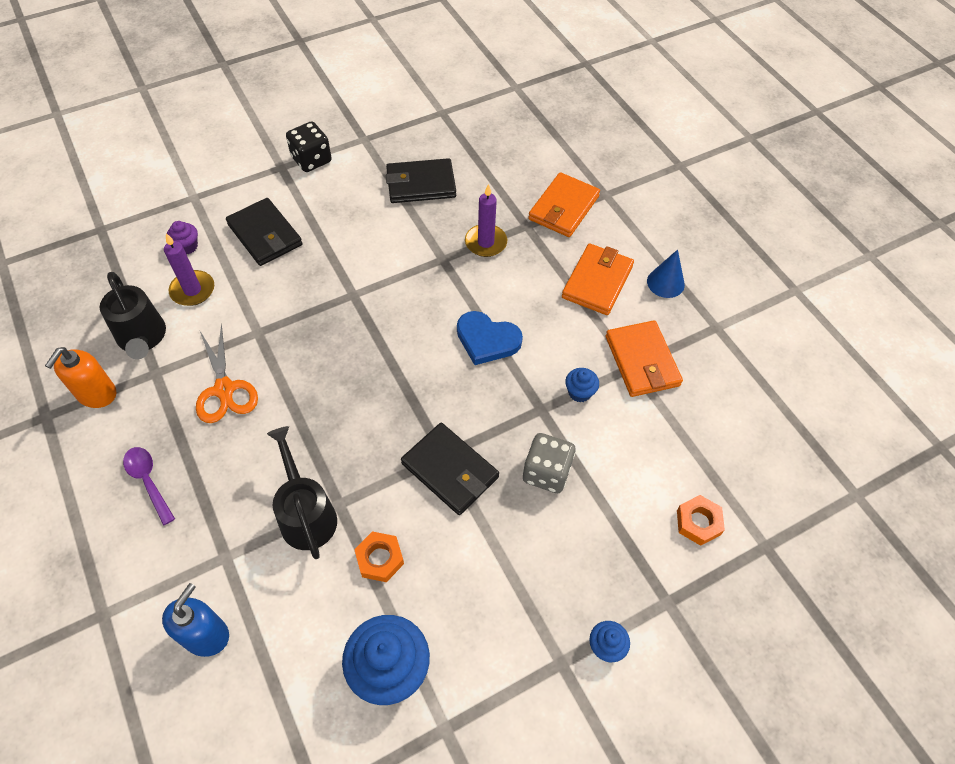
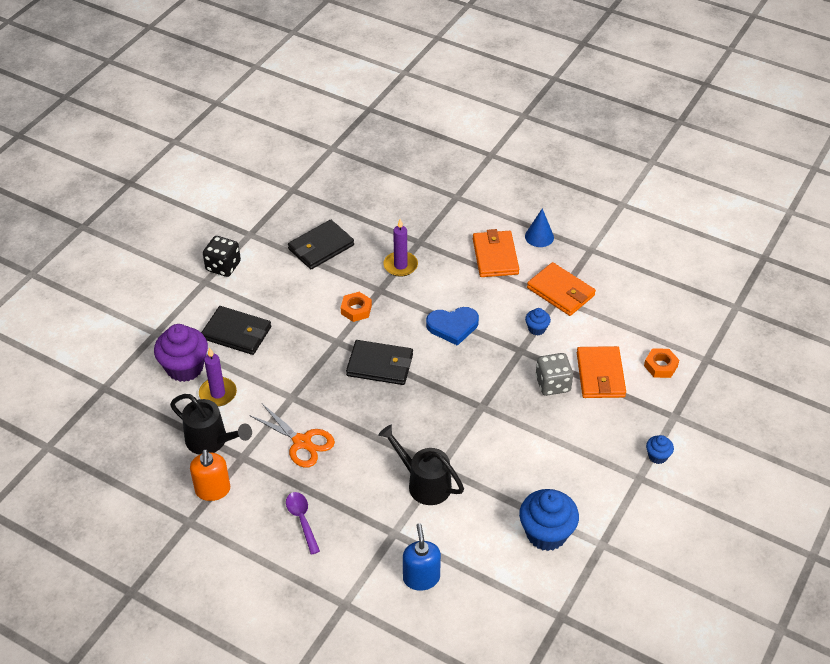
camera: 30 degrees left, 10 degrees down
purple spoon [123,447,175,525] -> purple spoon turned 45 degrees clockwise [286,492,320,555]
purple cupcake [167,221,198,254] -> purple cupcake [154,324,208,382], size x2.05
orange nut [354,531,404,582] -> orange nut moved to [341,292,372,322]
black wallet [401,423,499,515] -> black wallet moved to [346,340,413,385]
orange wallet [528,172,600,237] -> orange wallet moved to [577,346,626,398]

